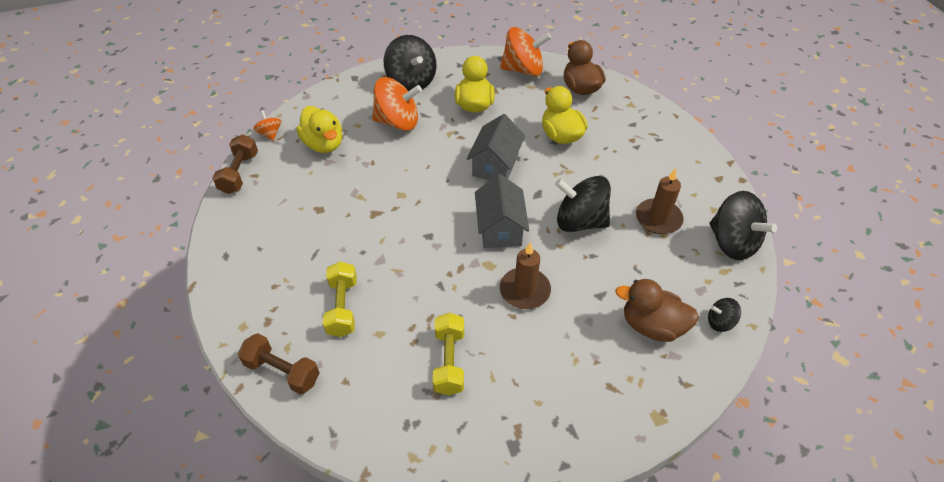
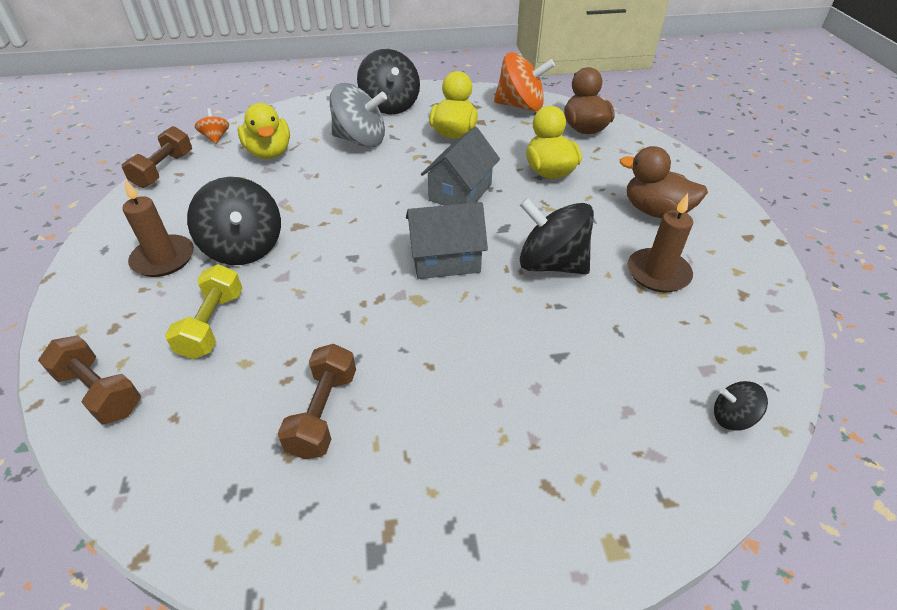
camera: 10 degrees right, 5 degrees down
orange spinning top [372,77,422,131] -> grey spinning top [329,83,387,148]
yellow dumbbell [433,313,464,395] -> brown dumbbell [278,344,356,459]
grey house [475,174,529,248] -> grey house turned 75 degrees clockwise [406,202,488,279]
brown candle [500,242,551,309] -> brown candle moved to [122,179,194,277]
brown duck [615,279,699,342] -> brown duck moved to [620,146,708,218]
black spinning top [709,191,777,260] -> black spinning top moved to [187,177,281,265]

